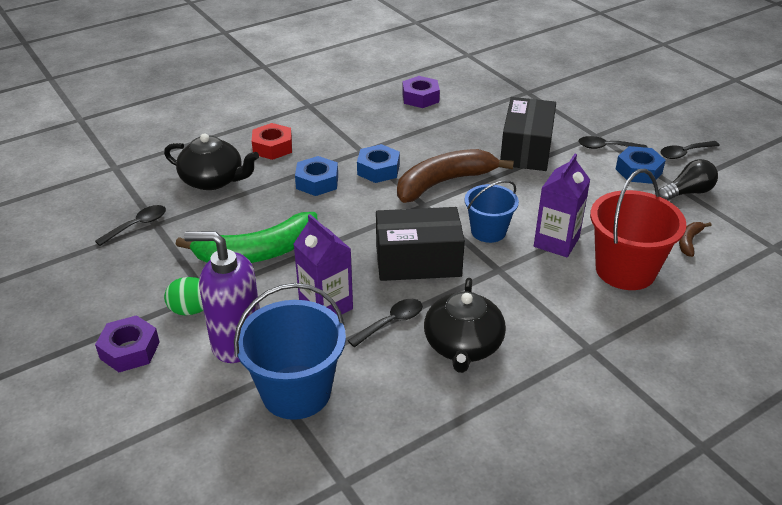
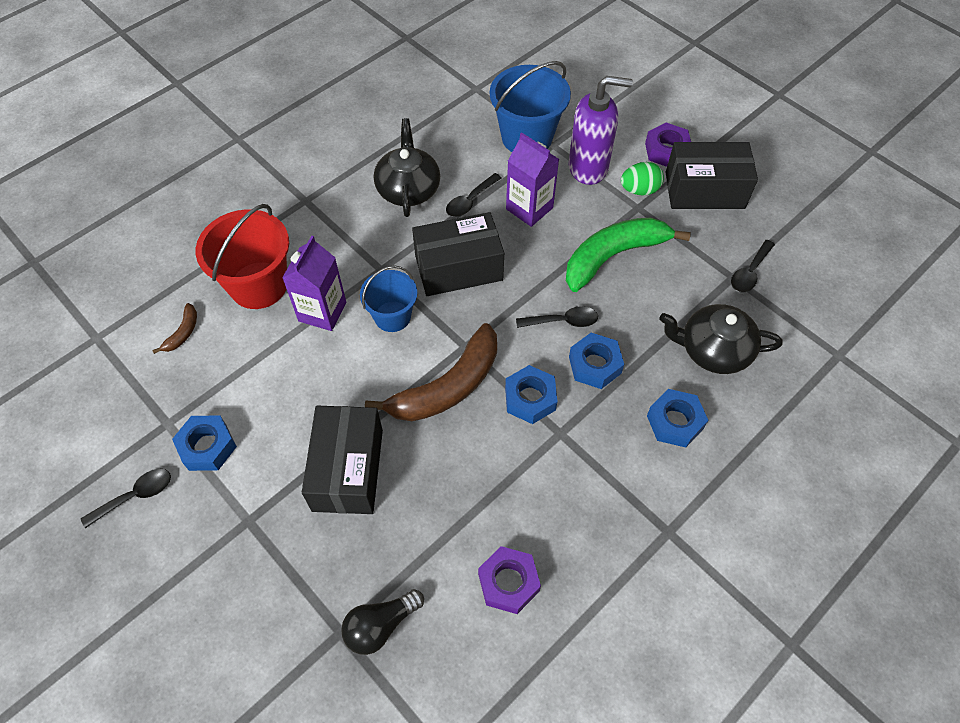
camera: 170 degrees right, 20 degrees up
red nut [252,123,292,160] -> blue nut [647,389,708,448]
black spoon [579,136,647,149] -> black spoon moved to [516,306,598,328]
black light bulb [659,159,718,200] -> black light bulb moved to [341,589,424,655]
none -> black box [666,142,758,209]

